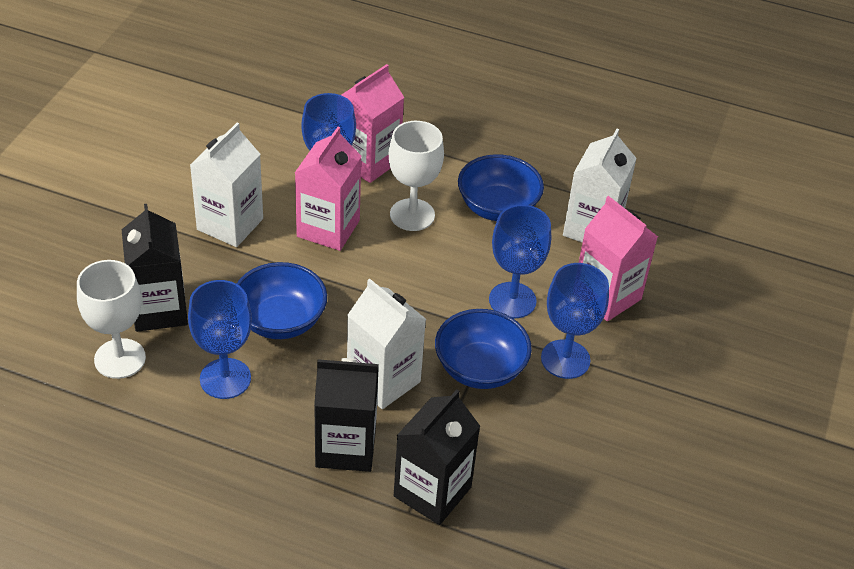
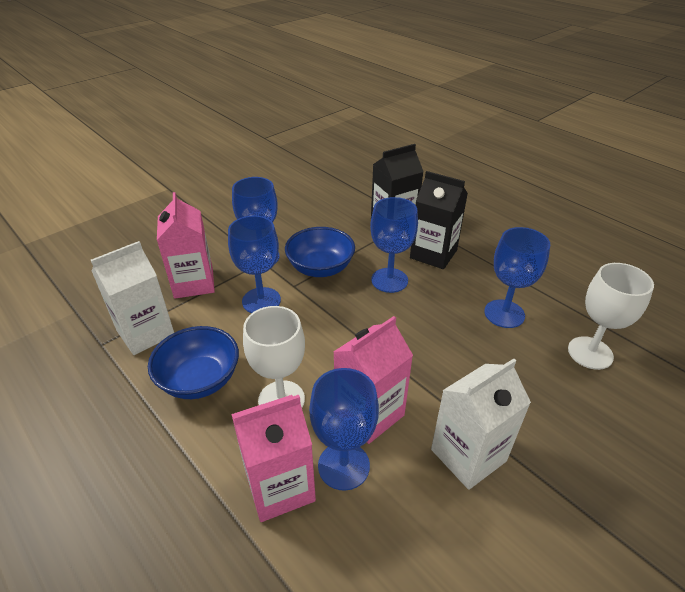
camera: 150 degrees left, 5 degrees down
black carton [121,204,188,332] -> none
blue bowl [237,262,327,339] -> none
white carton [347,279,426,409] -> blue goblet [370,197,418,293]

